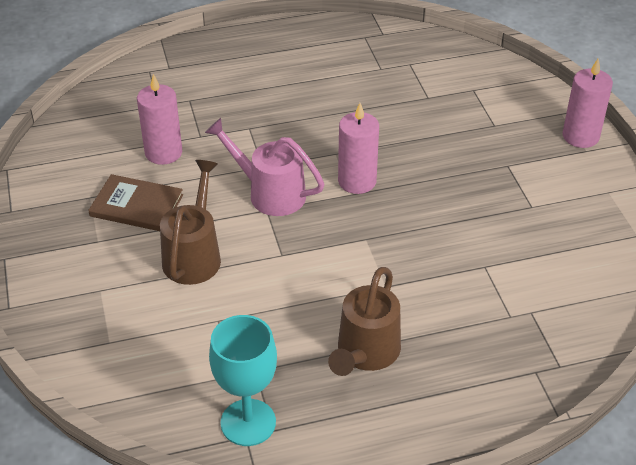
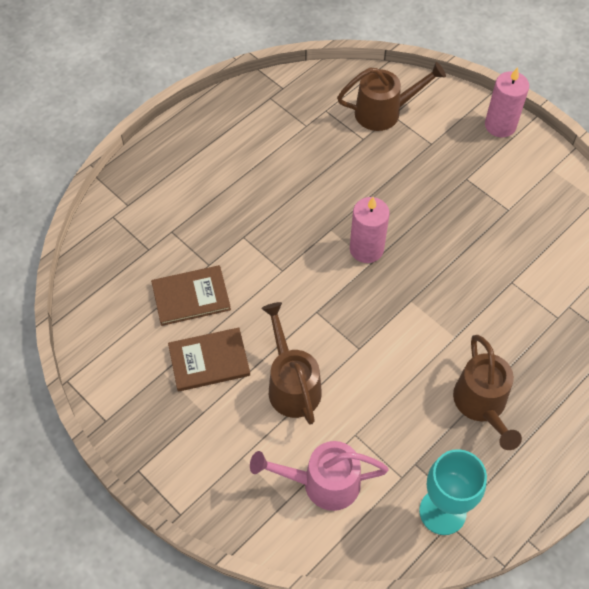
camera: 30 degrees left, 15 degrees up
pink candle [137,74,182,165] -> brown book [151,265,231,326]
pink watering can [205,118,324,216] -> pink watering can moved to [250,441,389,511]
none -> brown watering can [337,62,446,131]

